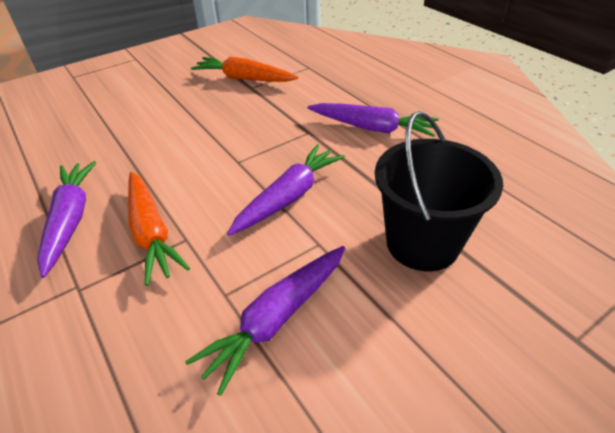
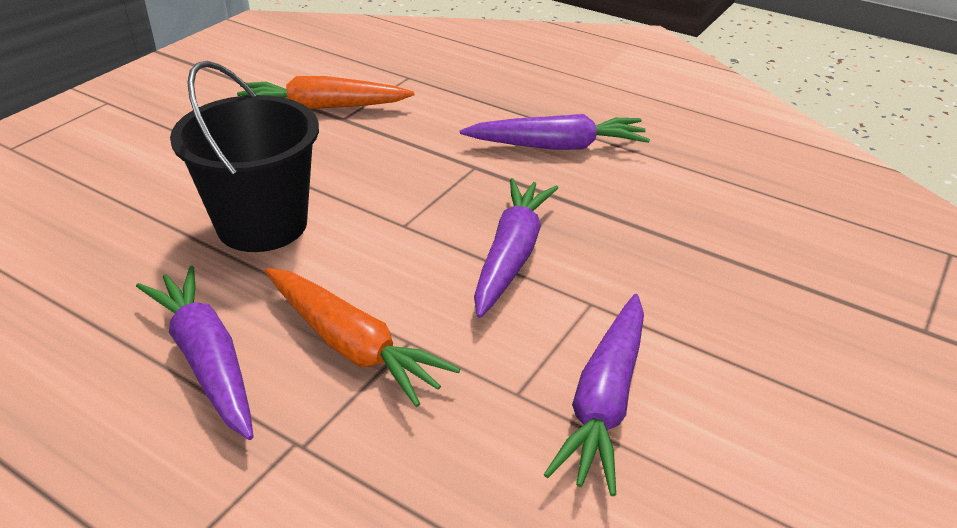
camera: 25 degrees left, 5 degrees down
black bucket [375,111,503,271] -> black bucket moved to [170,61,319,252]

